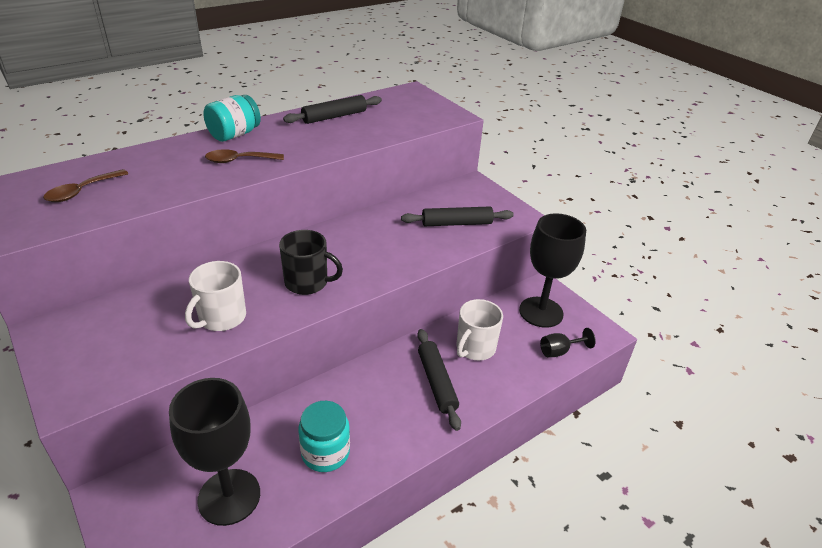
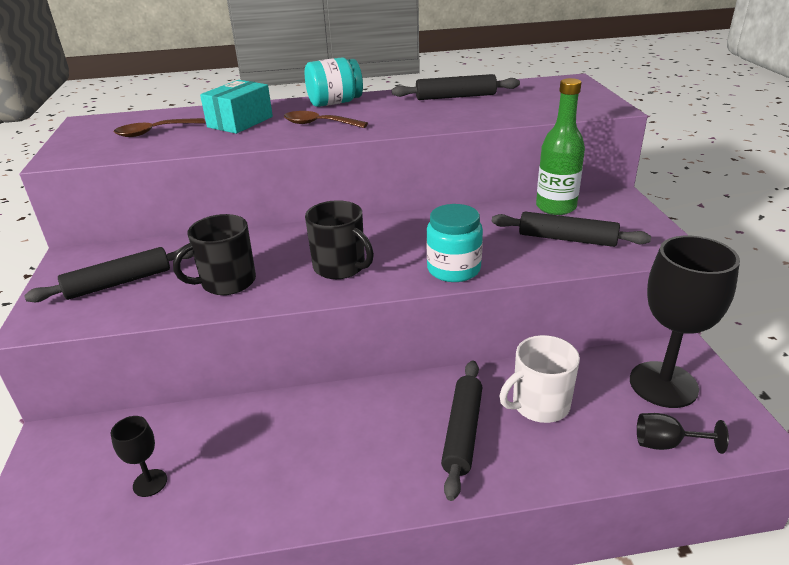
camera: 30 degrees right, 5 degrees down
black goblet [169,378,260,526] -> black goblet [111,416,167,497], size x0.45
white mug [185,261,246,331] -> black mug [173,214,256,295]
turquoise jar [298,401,350,472] -> turquoise jar moved to [427,204,483,282]
none -> black rolling pin [24,247,193,302]
none -> turquoise box [200,80,273,134]
none -> green bottle [536,78,585,215]

